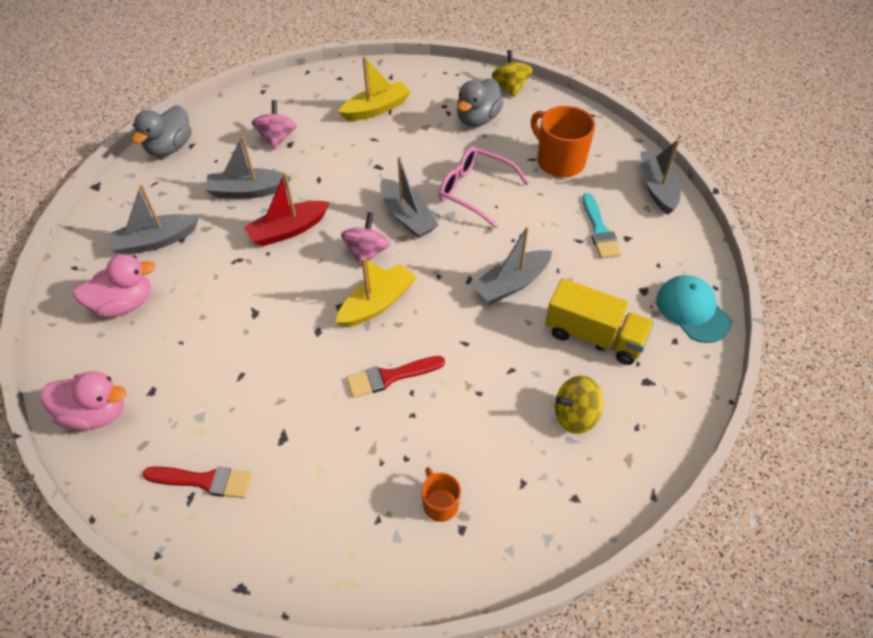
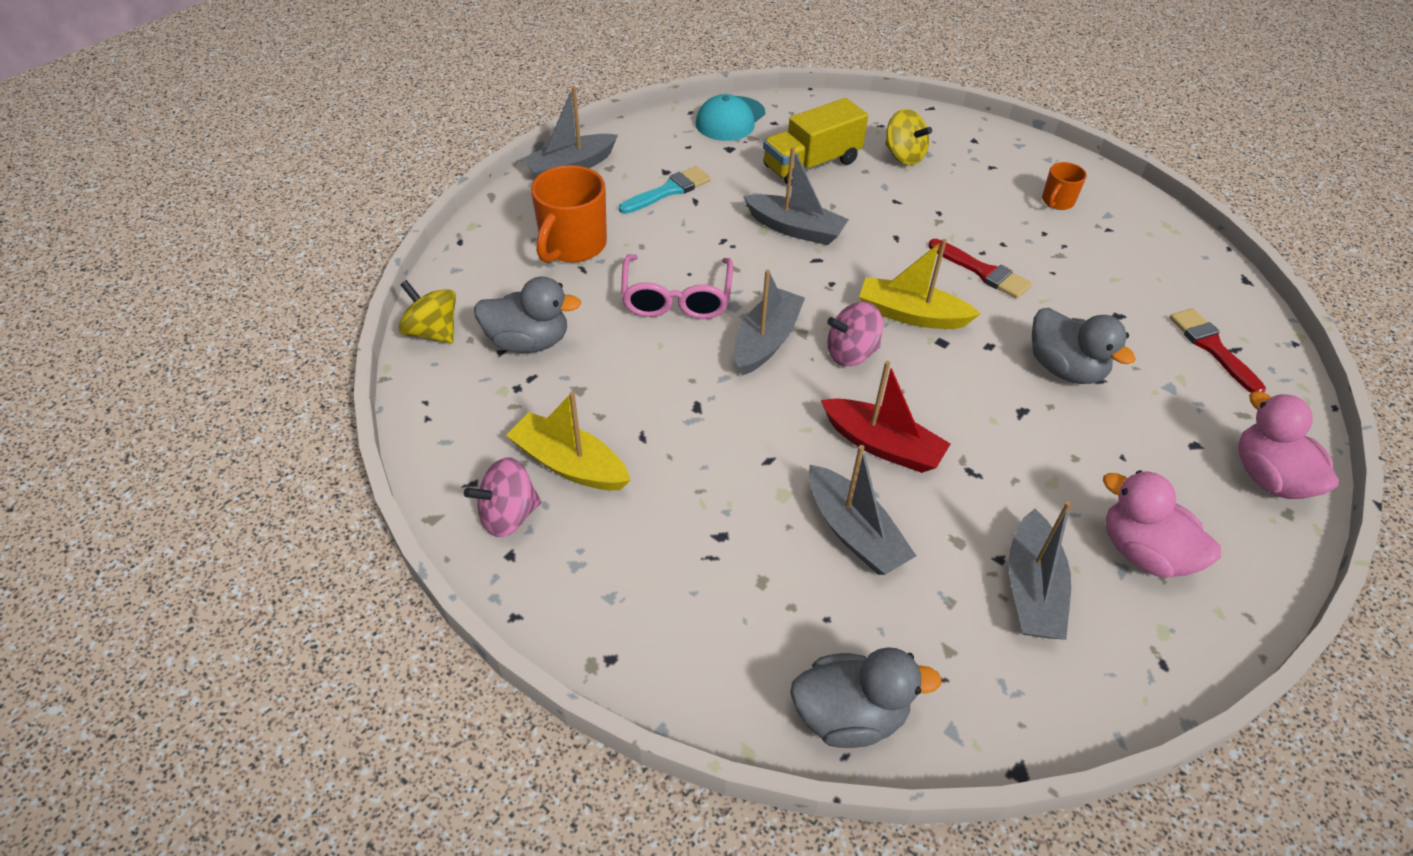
camera: 120 degrees left, 5 degrees down
grey boat [107,185,199,255] -> grey boat turned 60 degrees clockwise [1008,501,1072,640]
pink spinning top [252,100,296,150] -> pink spinning top moved to [464,457,541,537]
yellow spinning top [492,50,533,97] -> yellow spinning top turned 75 degrees clockwise [398,280,456,344]
yellow truck [545,278,654,365] -> yellow truck turned 120 degrees counterclockwise [763,98,868,186]
none -> grey duck [1032,308,1136,384]

